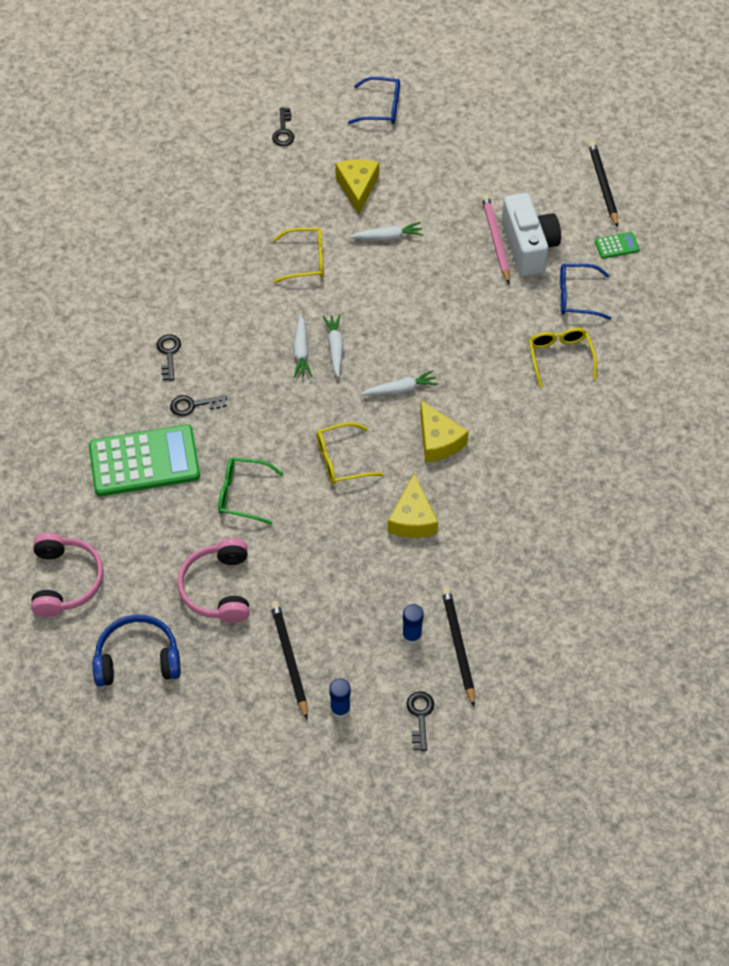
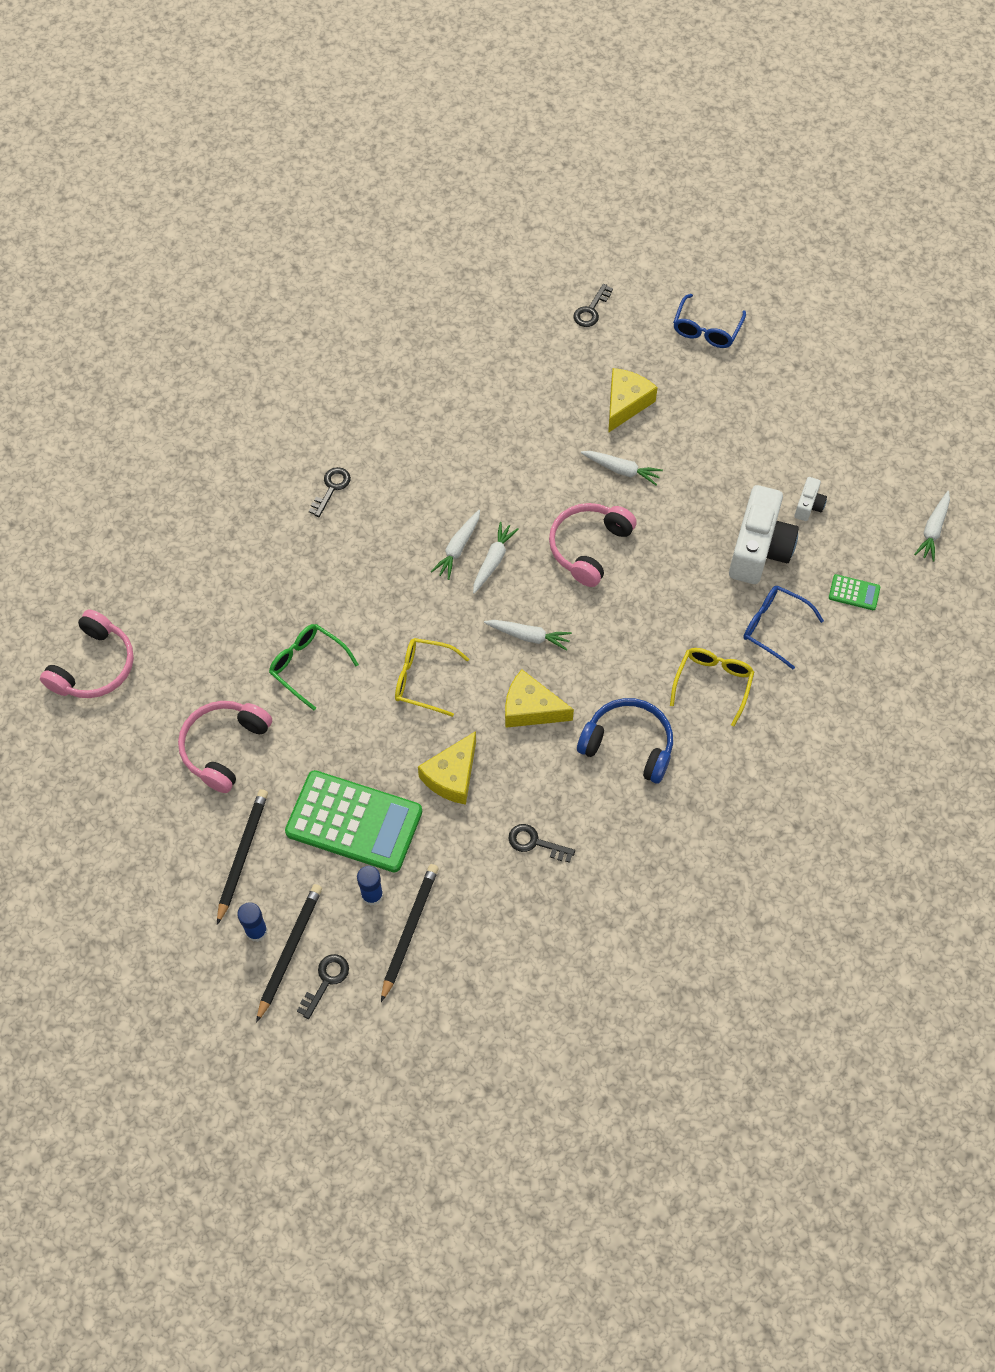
camera: 30 degrees right, 5 degrees up
green calculator [89,425,200,496] -> green calculator moved to [285,770,422,872]
blue headphones [93,615,181,686] -> blue headphones moved to [577,698,673,784]
black key [170,395,227,417] -> black key moved to [508,824,575,863]
yellow glasses [273,228,323,283] -> none
blue glasses [348,77,400,124] -> blue glasses turned 75 degrees clockwise [673,294,746,348]
yellow cheese [420,400,469,463] -> yellow cheese turned 105 degrees clockwise [505,669,574,728]
pink pencil [482,194,510,284] -> none
black pencil [588,141,618,228] -> black pencil moved to [256,884,322,1023]
none -> pink headphones [549,503,637,587]
none -> white camera [795,477,827,521]
none -> white carrot [914,491,950,562]

